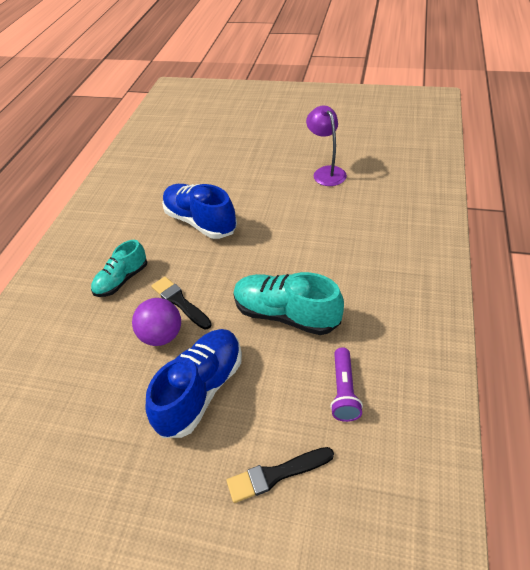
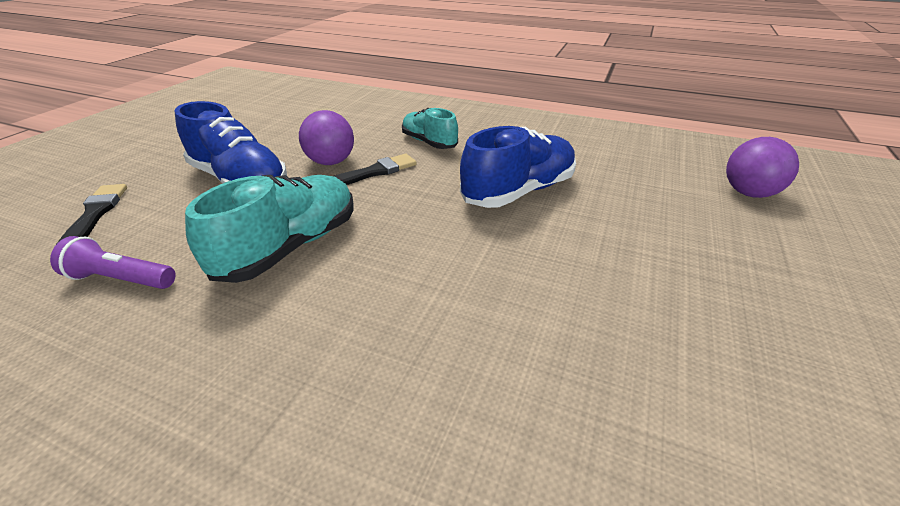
camera: 95 degrees right, 10 degrees down
purple lamp [306,106,347,186] -> none
none -> purple ball [726,137,799,198]

